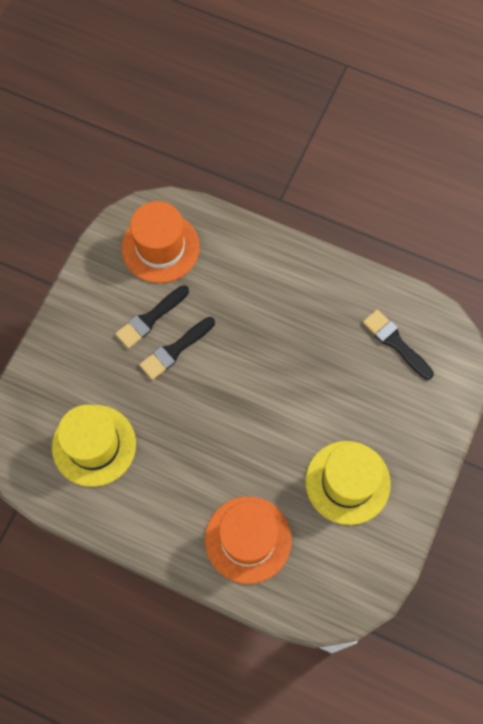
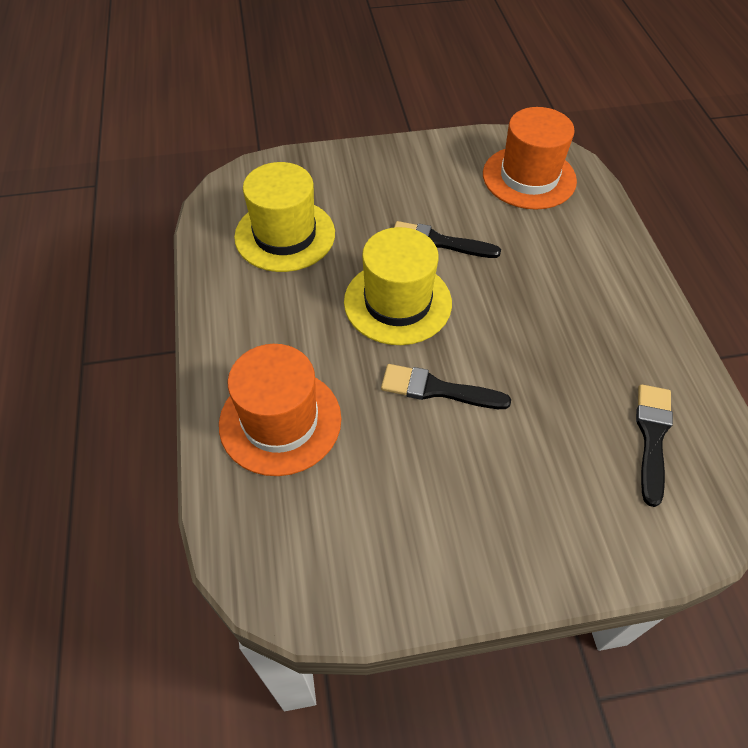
camera: 55 degrees right, 15 degrees down
black brush [115,285,189,349] -> black brush moved to [381,364,511,409]
yellow hat [305,441,391,525] -> yellow hat moved to [344,227,452,345]

